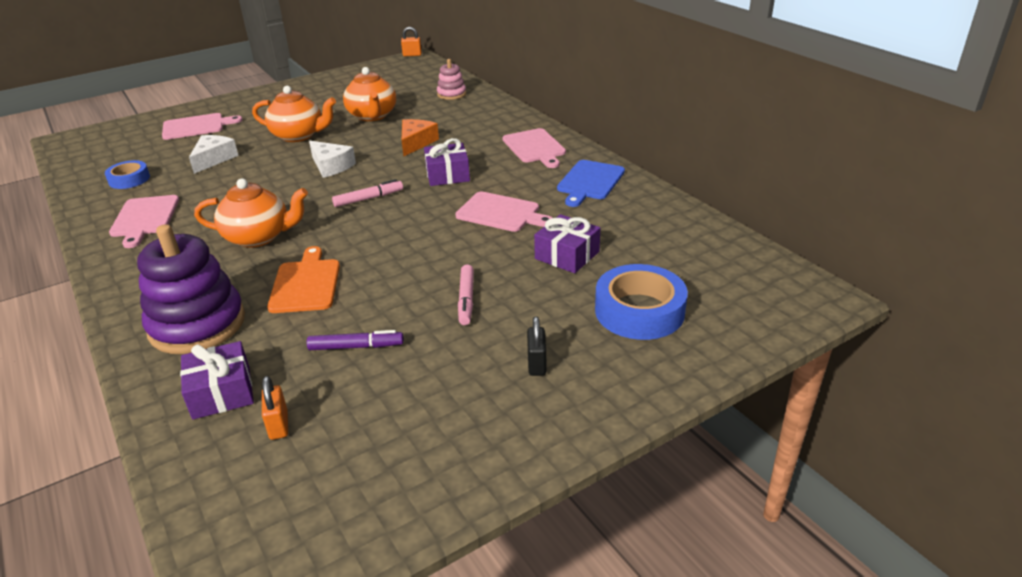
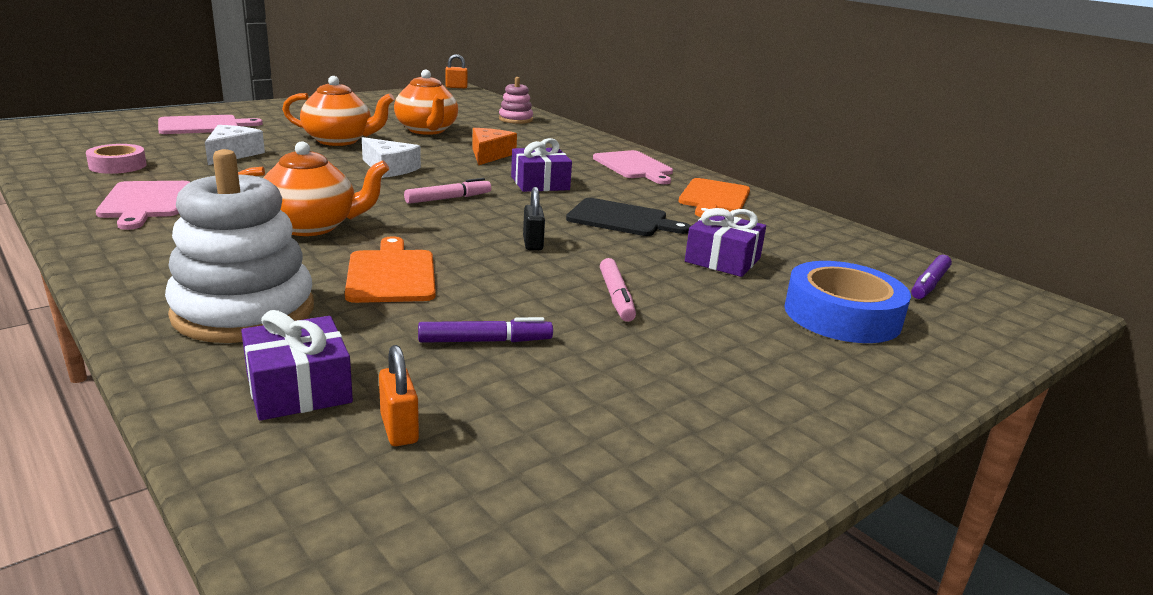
camera: 10 degrees left, 10 degrees down
blue tape [105,160,150,189] -> pink tape [86,144,147,174]
purple stacking toy [137,224,245,354] -> white stacking toy [165,149,314,343]
pink cutting board [455,191,552,232] -> black cutting board [566,198,691,236]
black padlock [527,316,546,376] -> black padlock moved to [523,187,545,250]
blue cutting board [557,160,625,207] -> orange cutting board [679,178,750,217]
none -> purple marker [911,255,952,299]

